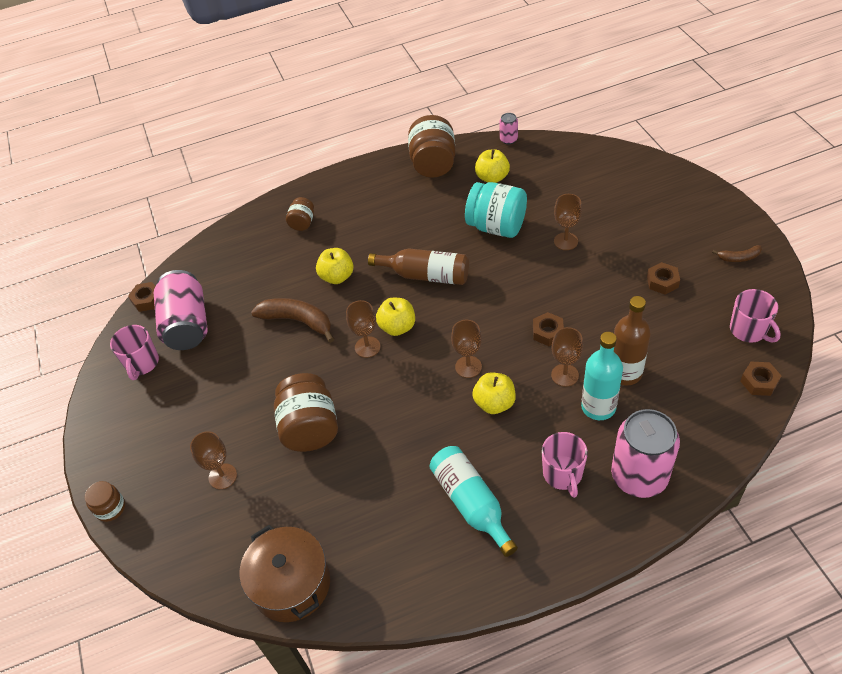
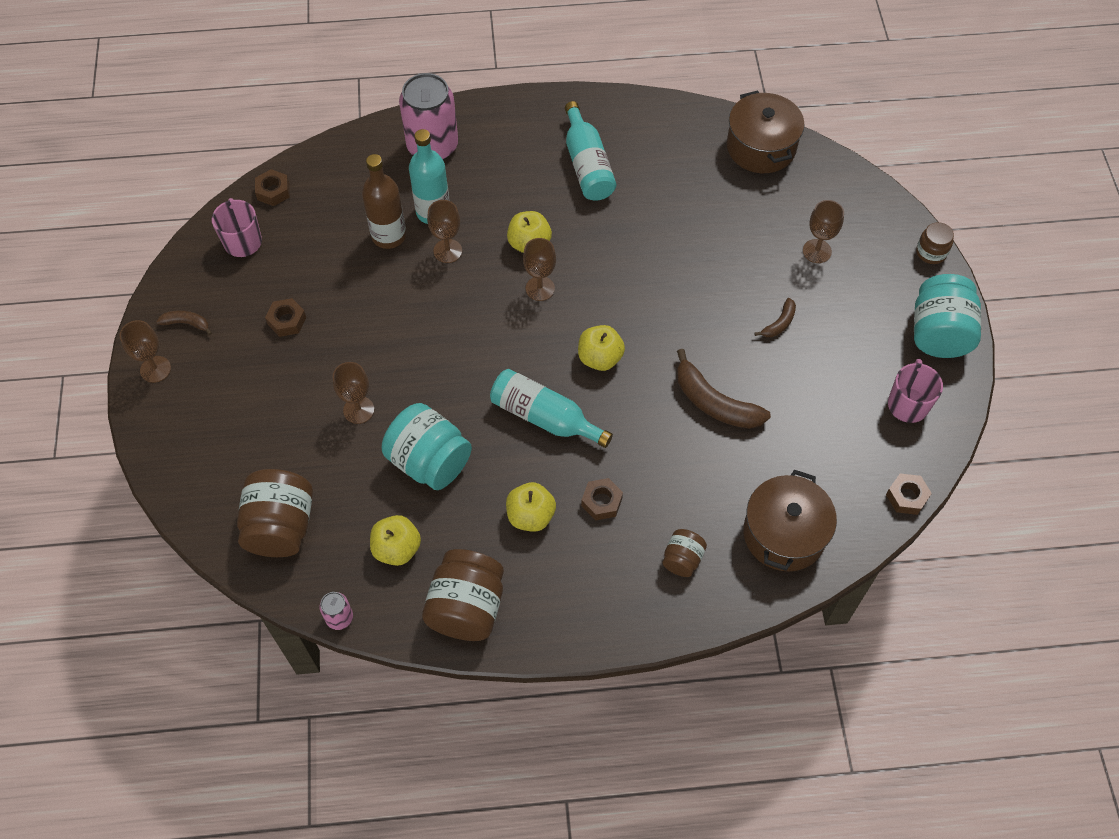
camera: 170 degrees left, 10 degrees up
pink can [154,270,208,350] -> none
brown jar [274,373,338,452] -> brown jar moved to [237,469,313,557]
yellow apple [316,248,354,284] -> yellow apple moved to [506,482,556,532]
brown goblet [346,300,380,358] -> brown goblet moved to [120,320,171,383]
brown bottle [368,249,469,285] -> turquoise bottle [490,369,613,448]
brown nut [533,312,564,346] -> brown nut moved to [581,478,623,520]
pink mug [542,432,588,498] -> none
none -> brown pot [743,470,837,571]
none -> brown banana [754,298,796,337]
none -> turquoise jar [914,274,981,358]

